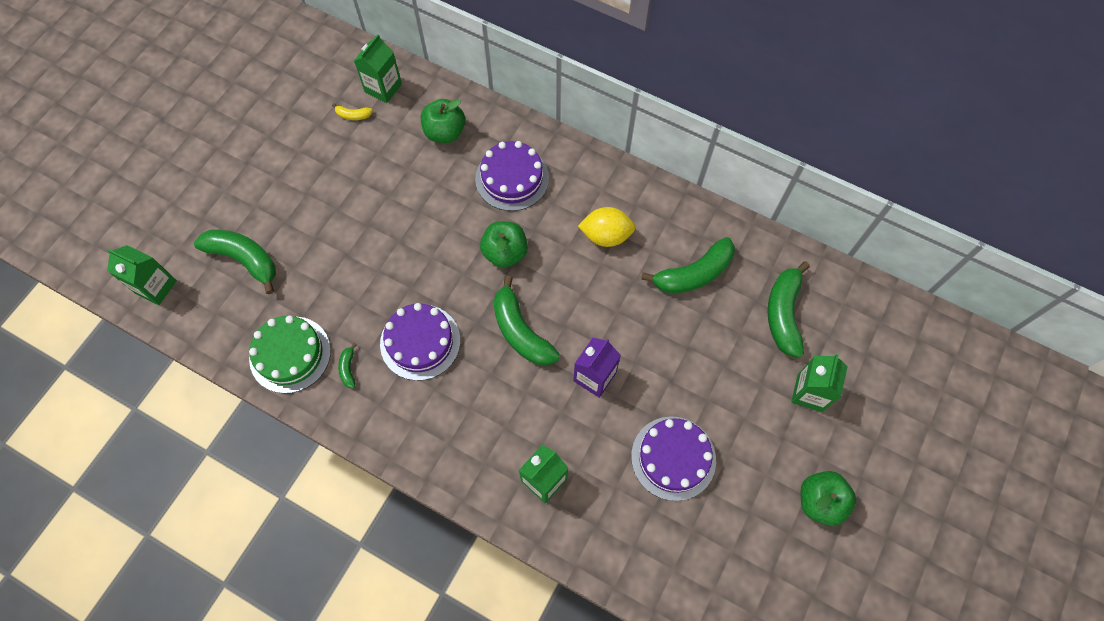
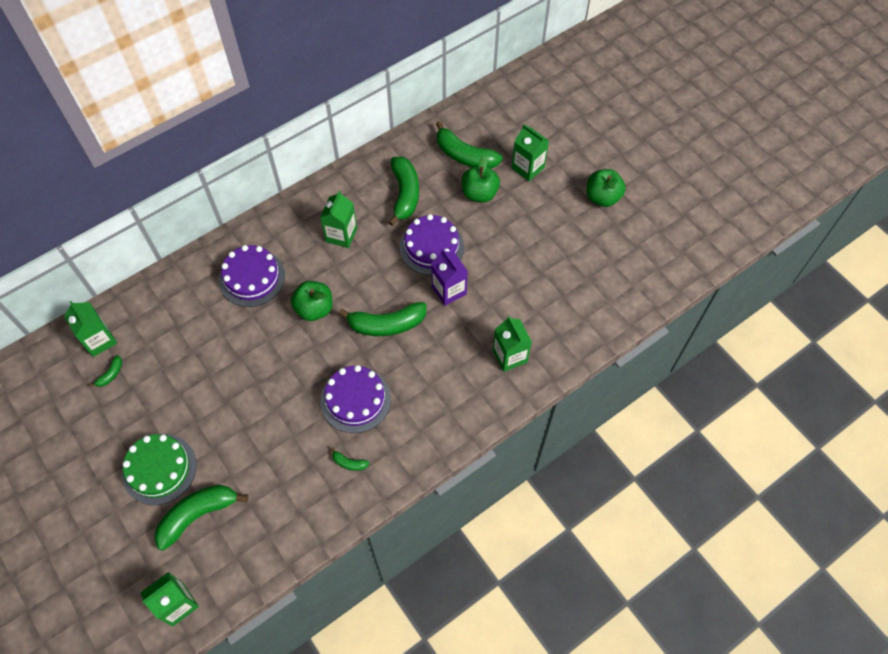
camera: 65 degrees left, 5 degrees down
green cake [249,315,331,393] -> green cake moved to [122,434,197,505]
yellow banana [332,103,373,120] -> green banana [90,355,122,387]
green apple [421,99,465,143] -> green apple moved to [462,155,500,203]
yellow lemon [578,207,636,247] -> green carton [320,191,357,248]
purple cake [631,417,716,501] -> purple cake moved to [399,214,464,275]

